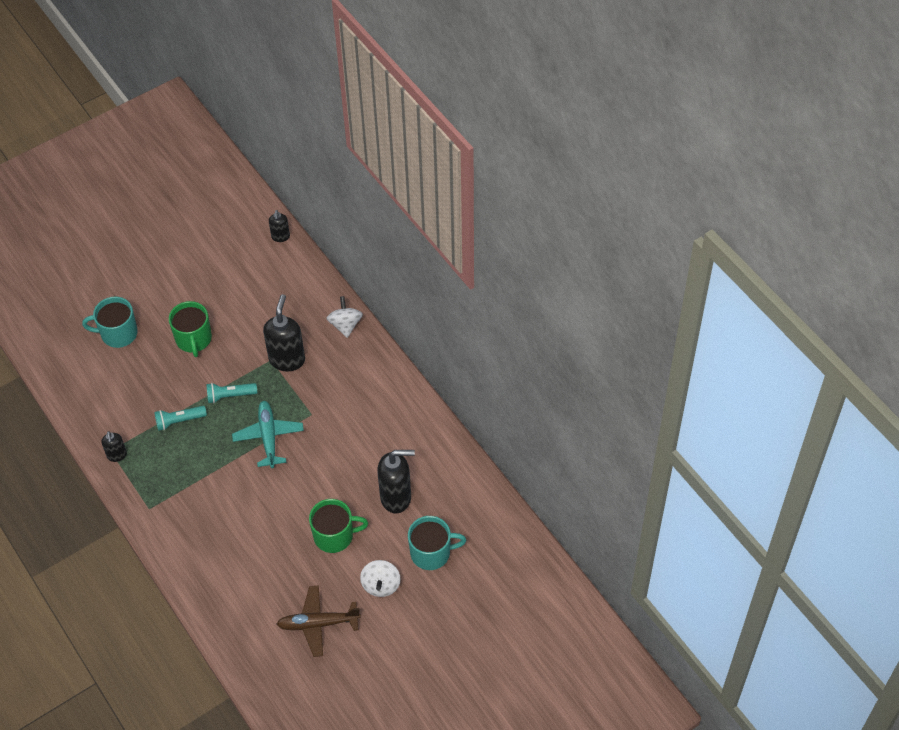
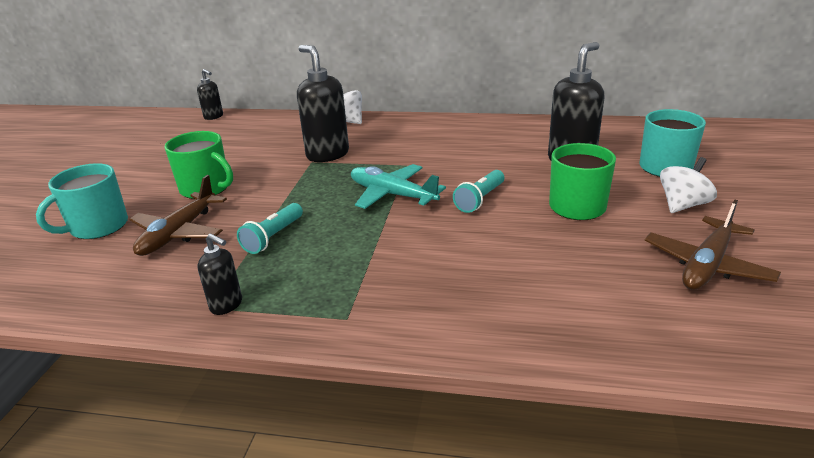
camera: 45 degrees left, 25 degrees down
turquoise flashlight [206,383,257,403] -> turquoise flashlight moved to [453,170,504,213]
white spinning top [360,560,401,597] -> white spinning top turned 90 degrees counterclockwise [660,157,717,213]
none -> brown plane [129,175,227,256]

